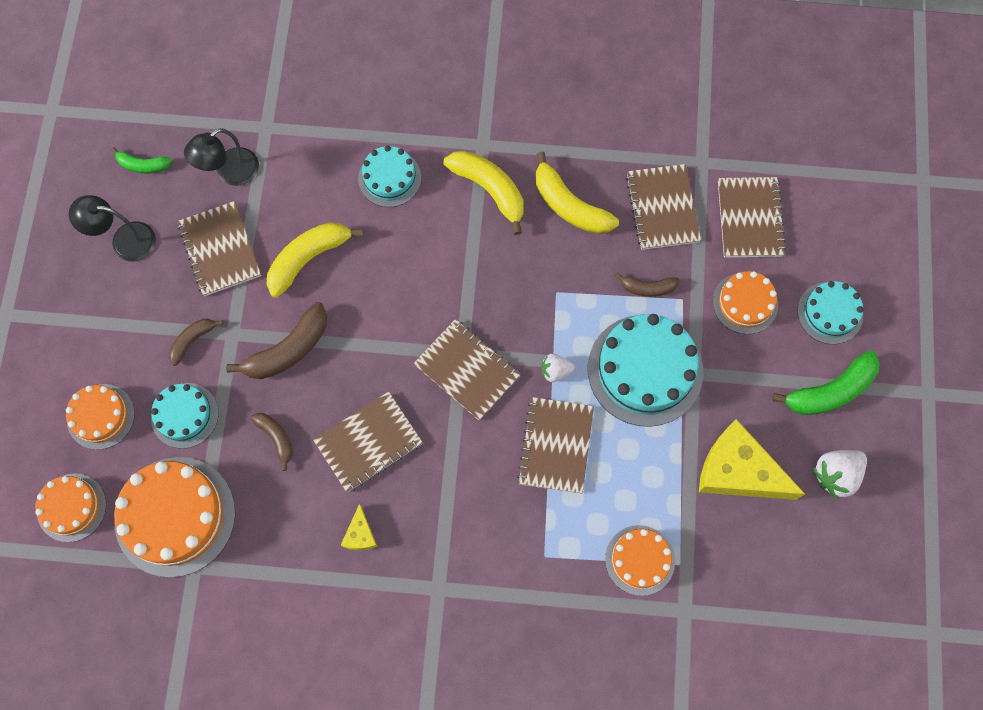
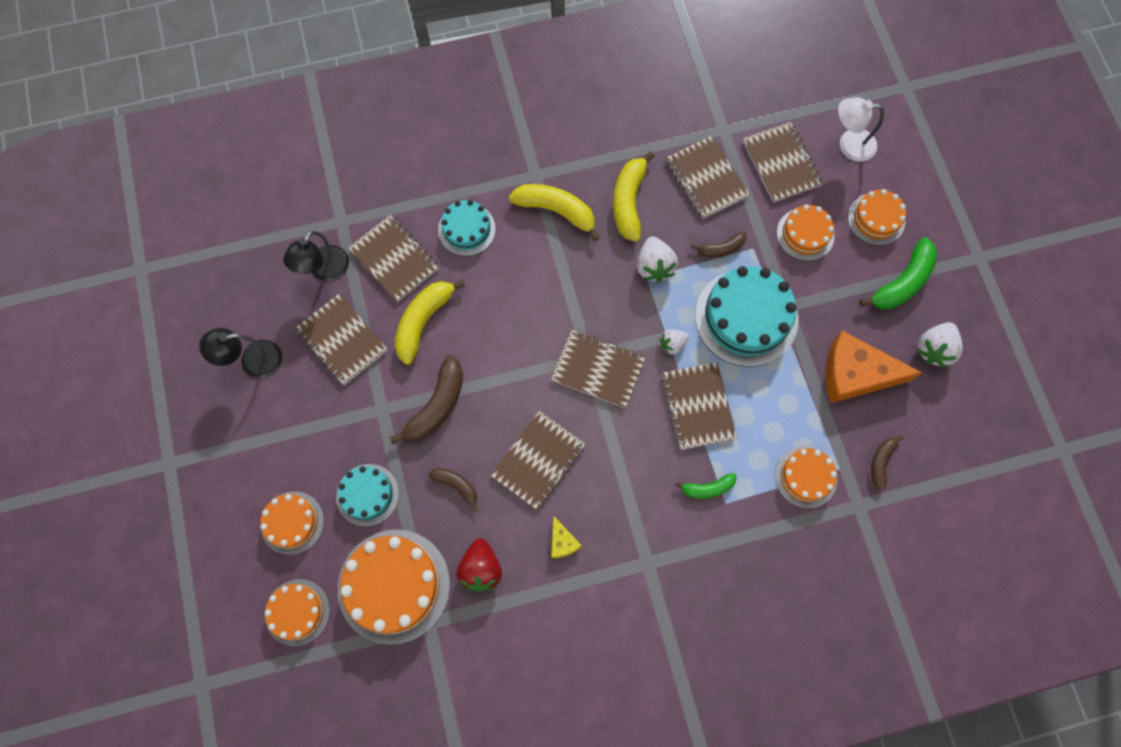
camera: 20 degrees left, 0 degrees up
green banana [111,147,172,173] -> green banana moved to [675,473,736,499]
brown banana [169,319,223,366] -> brown banana moved to [871,435,904,491]
yellow banana [536,151,619,234] -> yellow banana turned 75 degrees clockwise [613,151,654,242]
yellow cheese [699,419,805,500] -> orange cheese [825,331,922,403]
turquoise cake [797,281,863,344] -> orange cake [848,189,906,245]
none -> brown notebook [348,215,439,302]
none -> red strawberry [456,538,502,592]
none -> white strawberry [637,237,678,283]
none -> white lamp [838,97,884,162]

